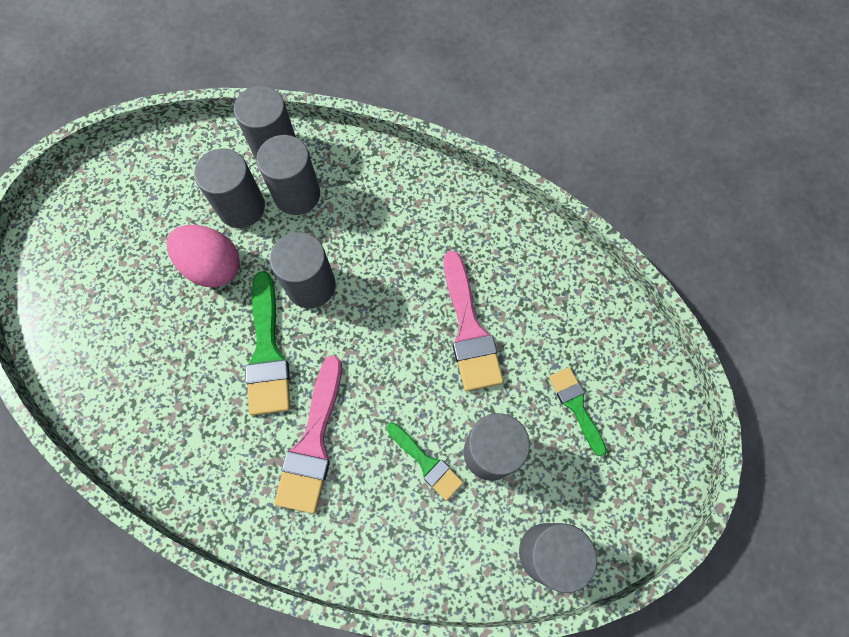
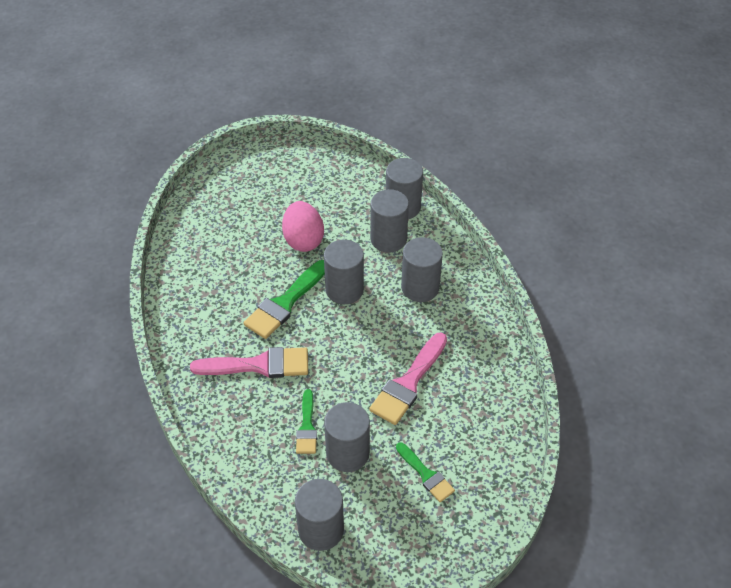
camera: 45 degrees right, 20 degrees down
grey cylinder [194,148,265,228] -> grey cylinder moved to [401,237,443,302]
pink brush [274,355,342,514] -> pink brush turned 150 degrees counterclockwise [190,347,308,378]
green brush [549,367,607,456] -> green brush turned 120 degrees clockwise [396,442,455,502]

